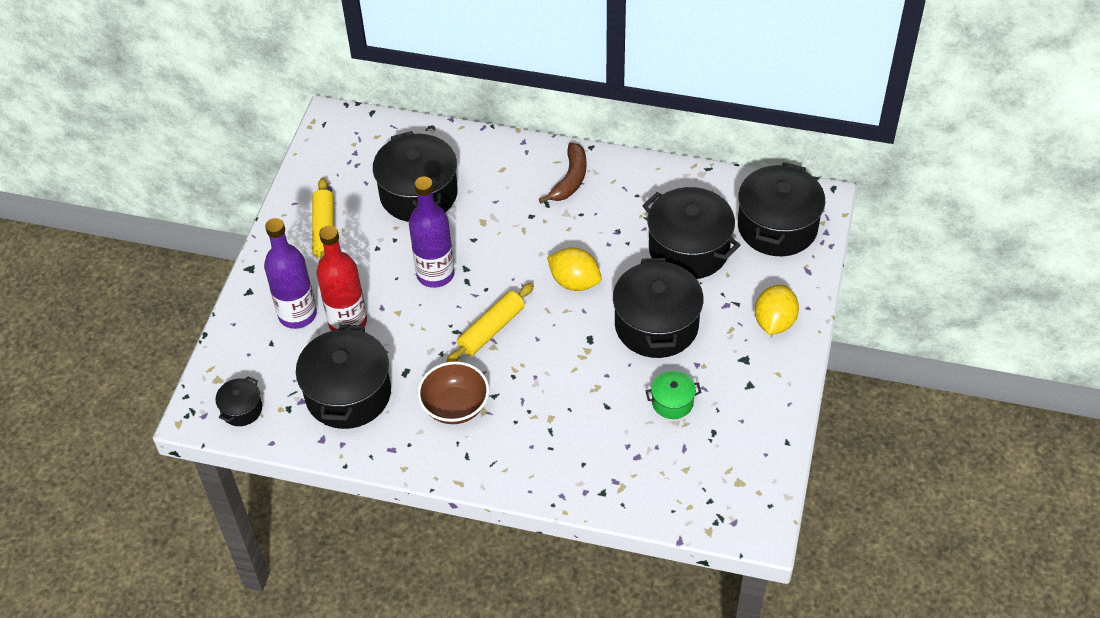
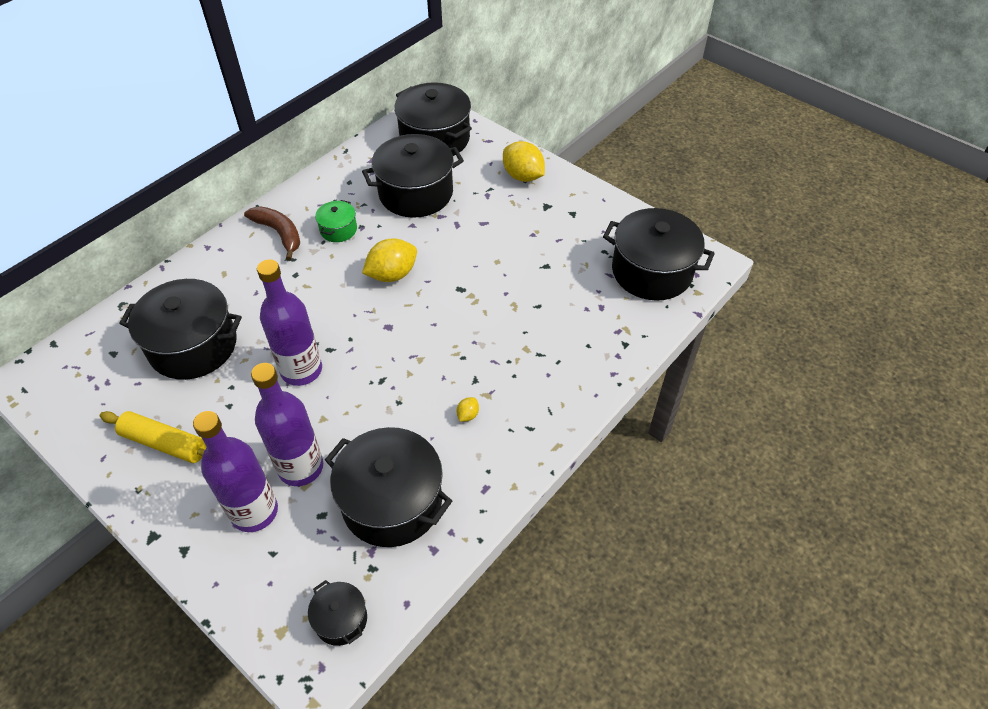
camera: 65 degrees left, 0 degrees up
red bottle [316,225,367,331] -> purple bottle [251,363,323,486]
brown bowl [418,361,489,424] -> yellow lemon [457,397,479,422]
yellow rolling pin [446,283,534,362] -> none
black pot [613,258,704,358] -> black pot moved to [603,208,715,301]
green pot [646,371,701,419] -> green pot moved to [315,200,357,242]

